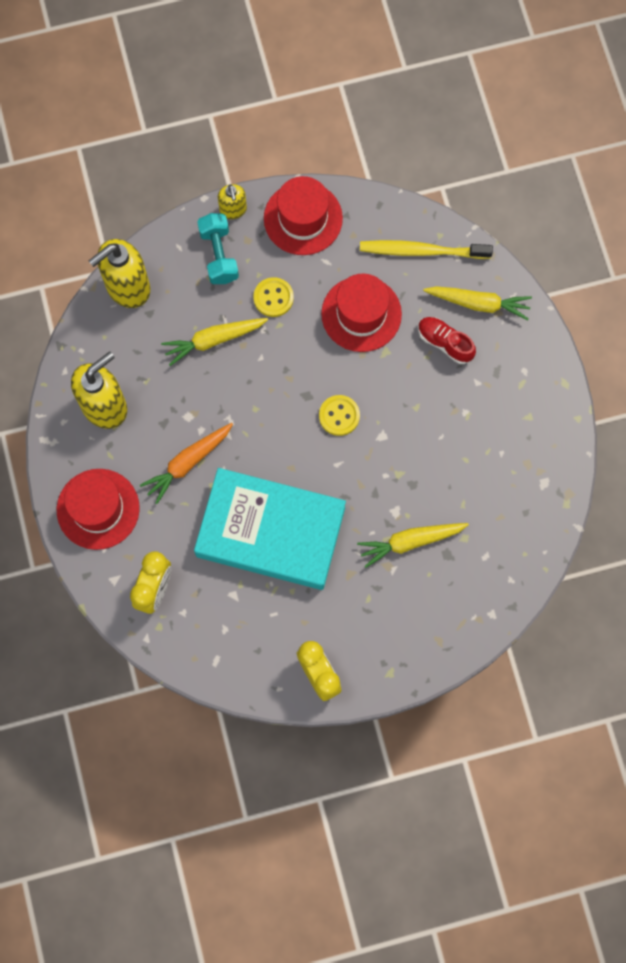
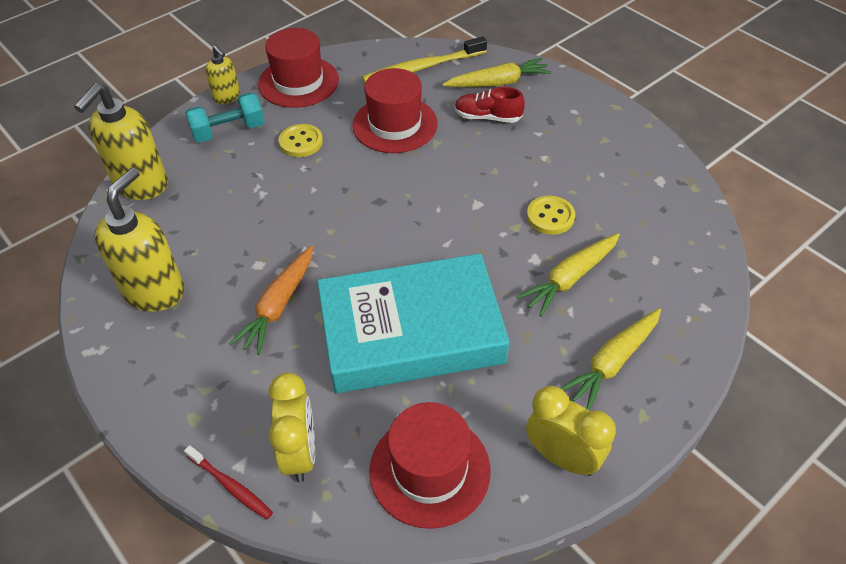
camera: 25 degrees left, 25 degrees down
red hat [57,469,140,550] -> red hat moved to [369,402,491,529]
yellow carrot [161,318,268,366] -> yellow carrot moved to [561,308,661,411]
turquoise dumbbell [197,213,239,284] -> turquoise dumbbell turned 75 degrees counterclockwise [185,92,265,143]
yellow button [319,395,360,436] -> yellow button moved to [527,196,575,235]
none -> red toothbrush [184,445,273,520]

